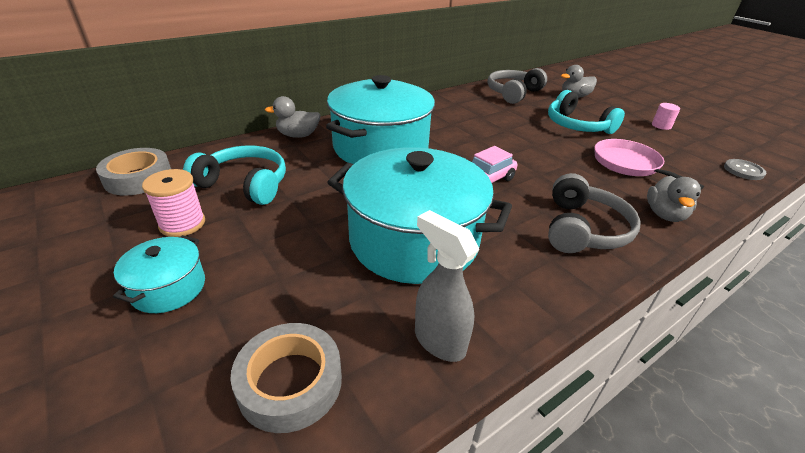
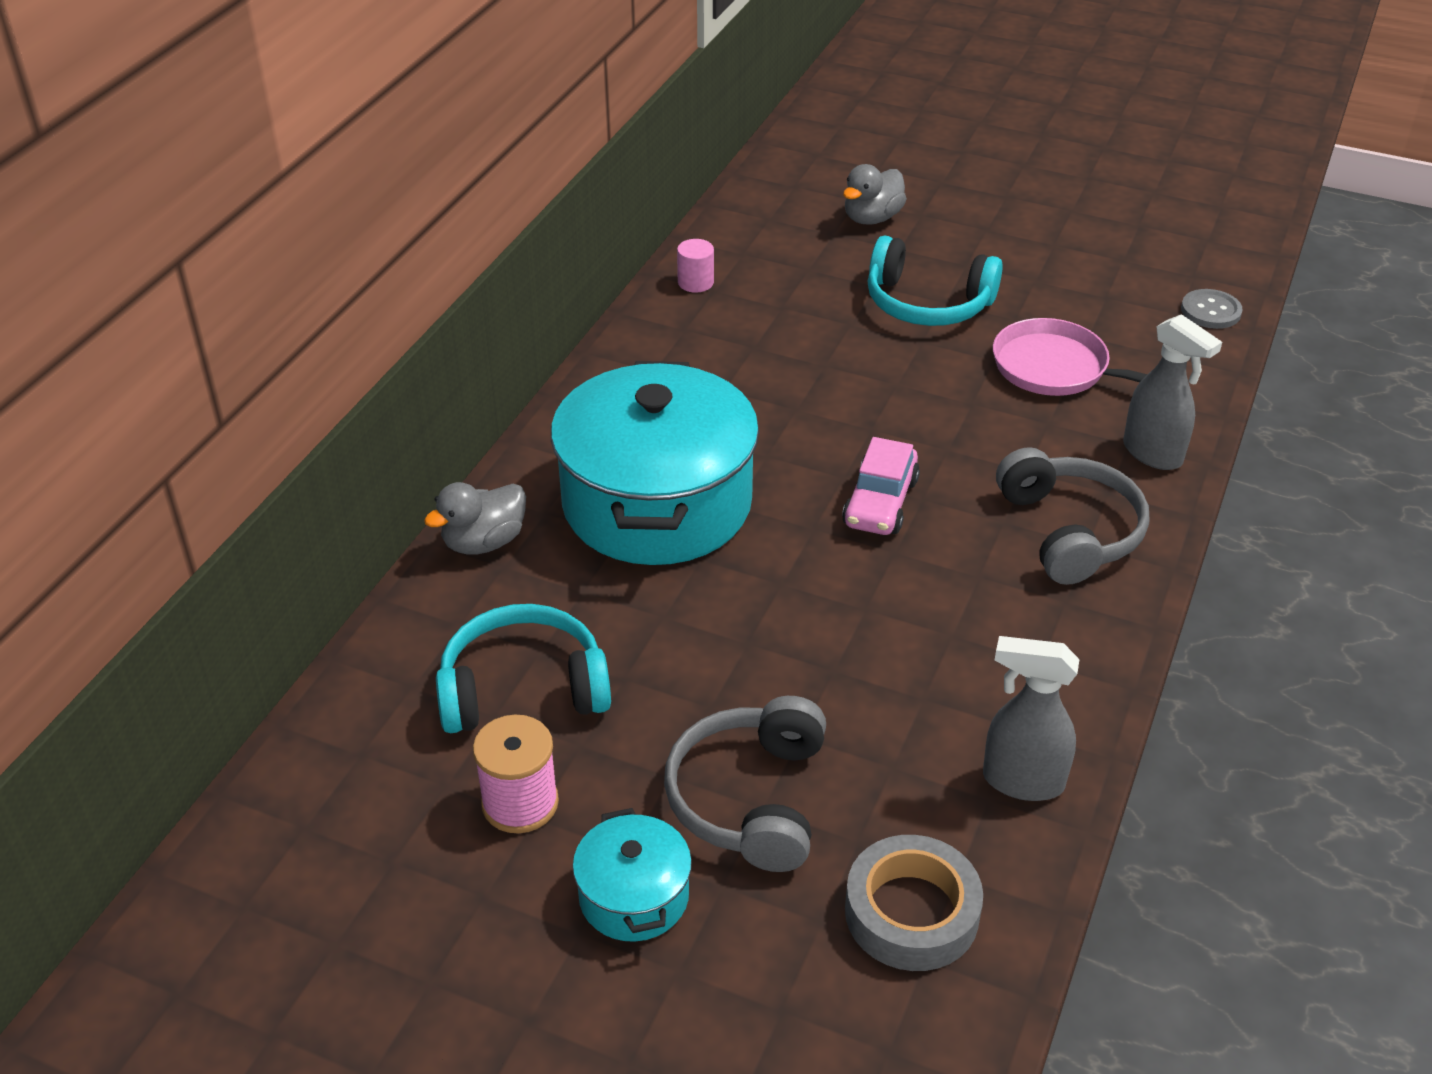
camera: 30 degrees left, 5 degrees up
grey tape [96,148,171,195] -> none
turquoise pot [327,147,512,284] -> none
grey headphones [488,68,547,104] -> grey headphones moved to [664,696,826,872]
grey duck [647,176,701,222] -> grey spray bottle [1123,314,1222,470]
pink cylinder [652,103,680,130] -> pink cylinder moved to [677,239,714,293]

